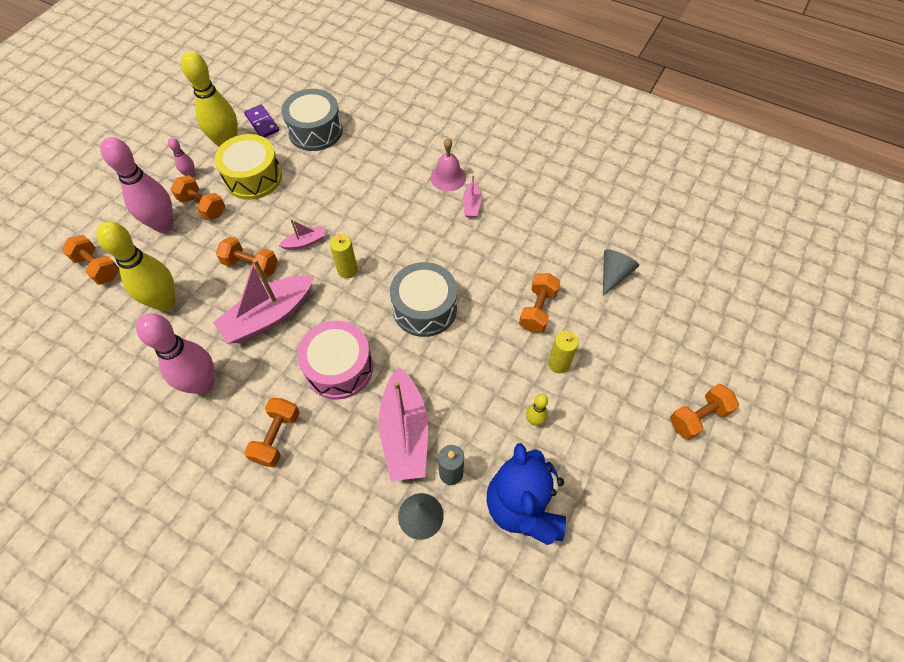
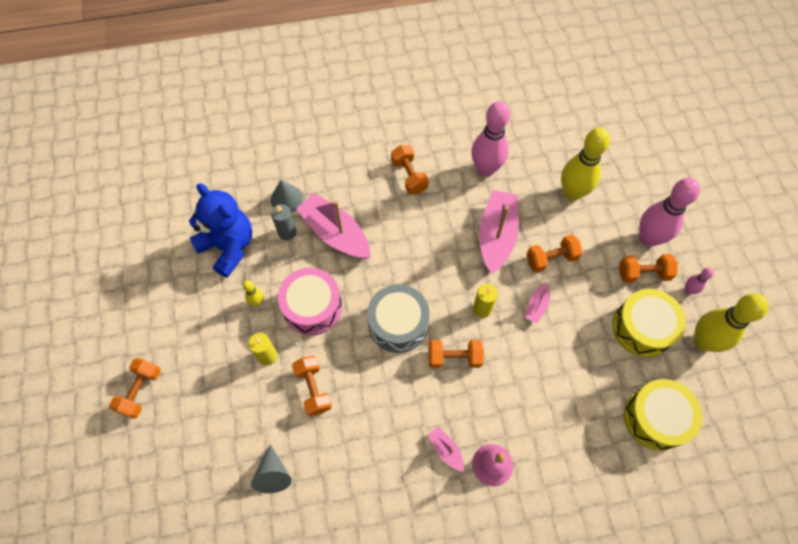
camera: 140 degrees right, 5 degrees up
orange dumbbell [62,235,119,285] -> orange dumbbell moved to [429,340,484,368]
purple domino [244,104,279,138] -> none
grey drum [281,89,343,151] -> yellow drum [624,379,702,451]
pink drum [297,321,373,400] -> pink drum moved to [278,268,342,335]

